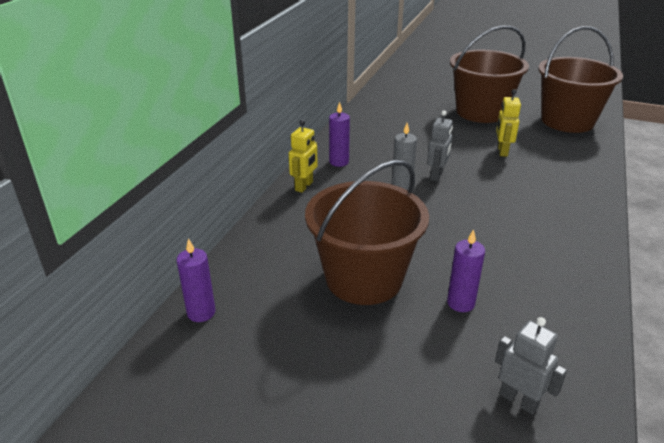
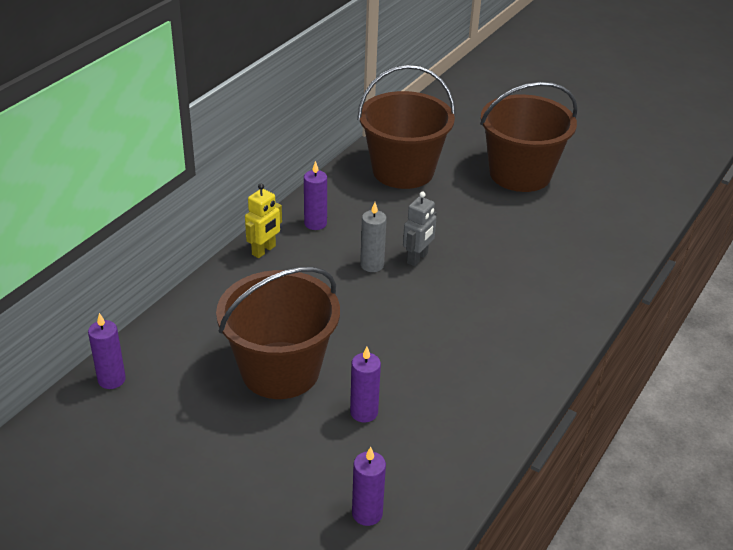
camera: 10 degrees right, 5 degrees up
grey robot [495,317,567,415] -> purple candle [352,447,386,526]
yellow robot [496,89,521,157] -> none
brown bucket [538,26,623,133] -> brown bucket moved to [357,65,455,189]

